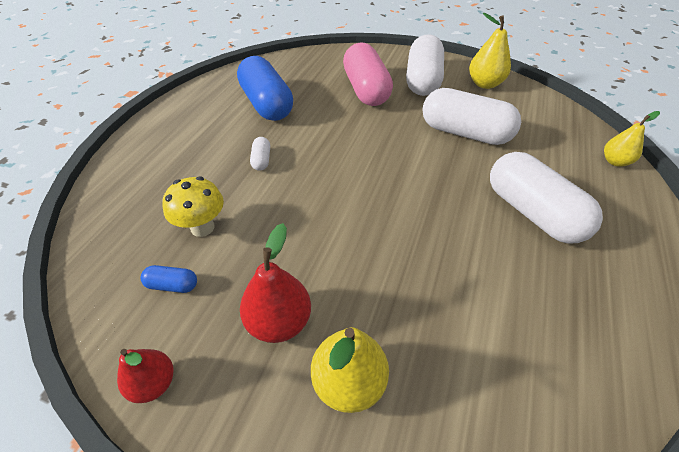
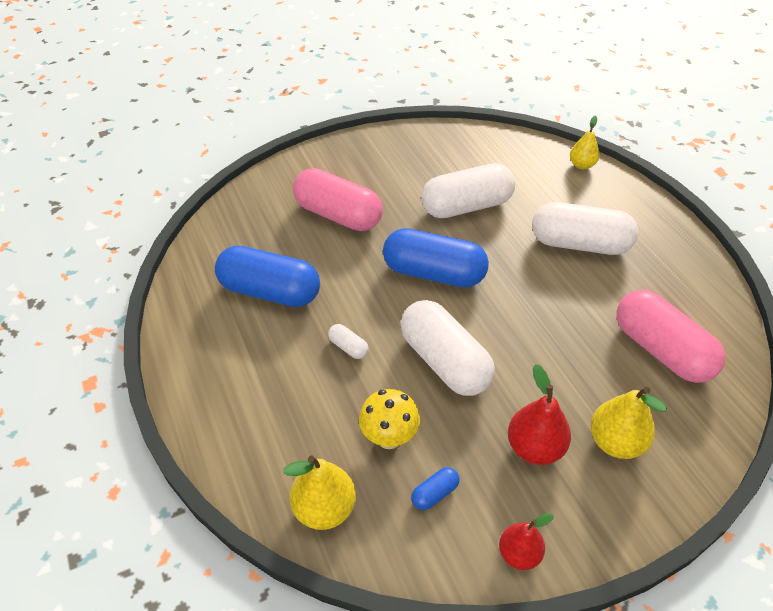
camera: 45 degrees left, 0 degrees up
white capsule [406,34,444,96] -> white capsule moved to [401,300,495,396]
yellow pear [469,13,511,89] -> yellow pear moved to [283,456,356,530]
none -> blue capsule [383,228,489,287]
none -> pink capsule [616,290,725,383]

